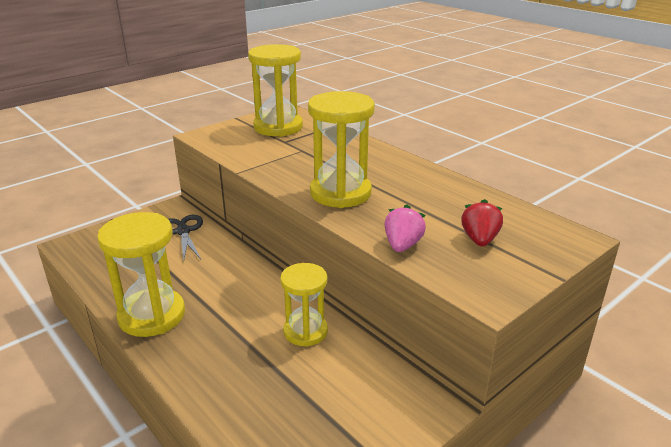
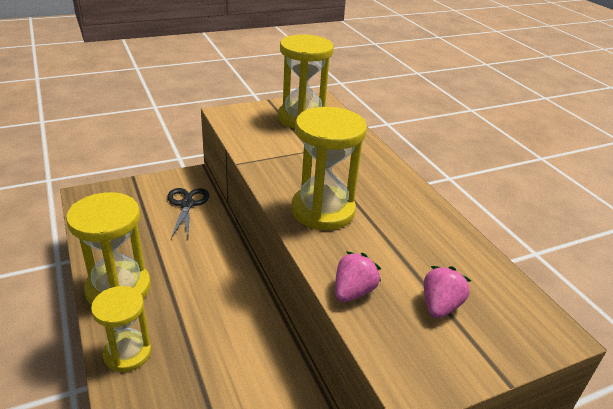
camera: 15 degrees right, 5 degrees up
yellow hourglass [280,263,328,347] -> yellow hourglass moved to [91,286,151,372]
red strawberry [461,199,503,246] -> pink strawberry [424,266,471,319]

